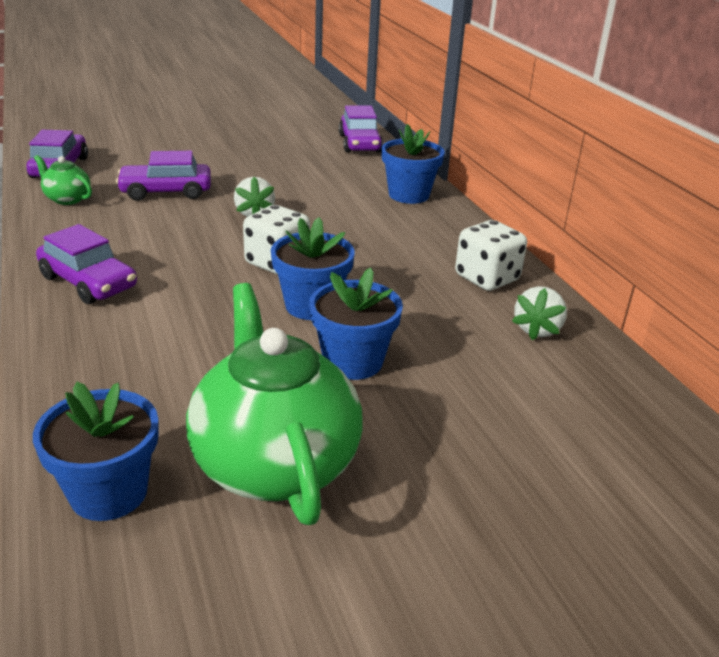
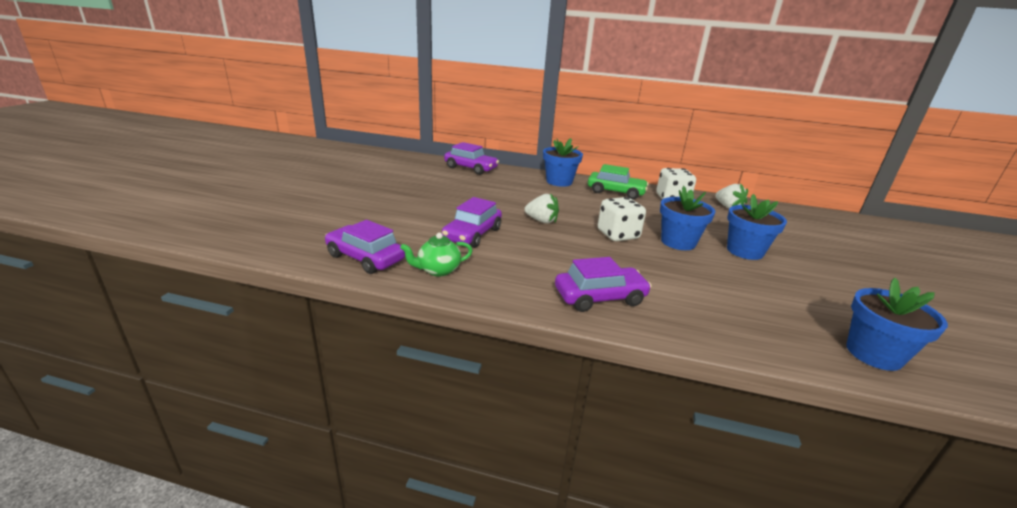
camera: 55 degrees left, 5 degrees down
green teapot [186,283,362,525] -> none
none -> green car [588,164,649,199]

